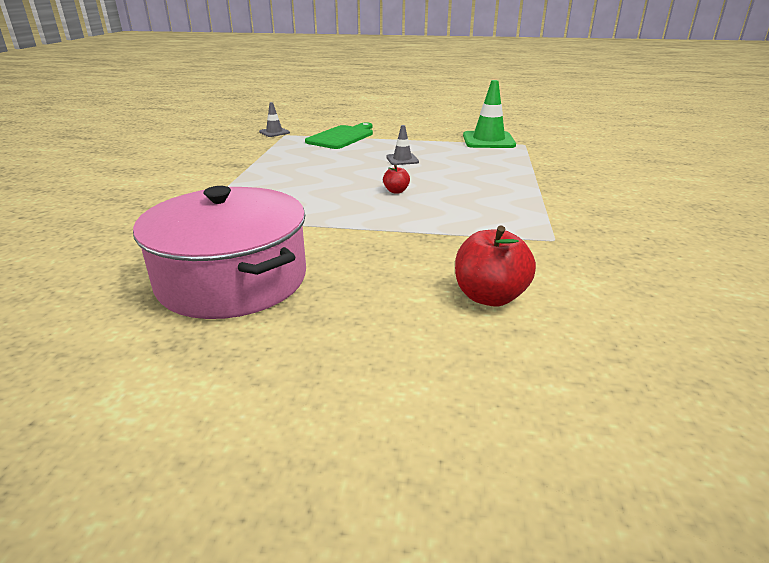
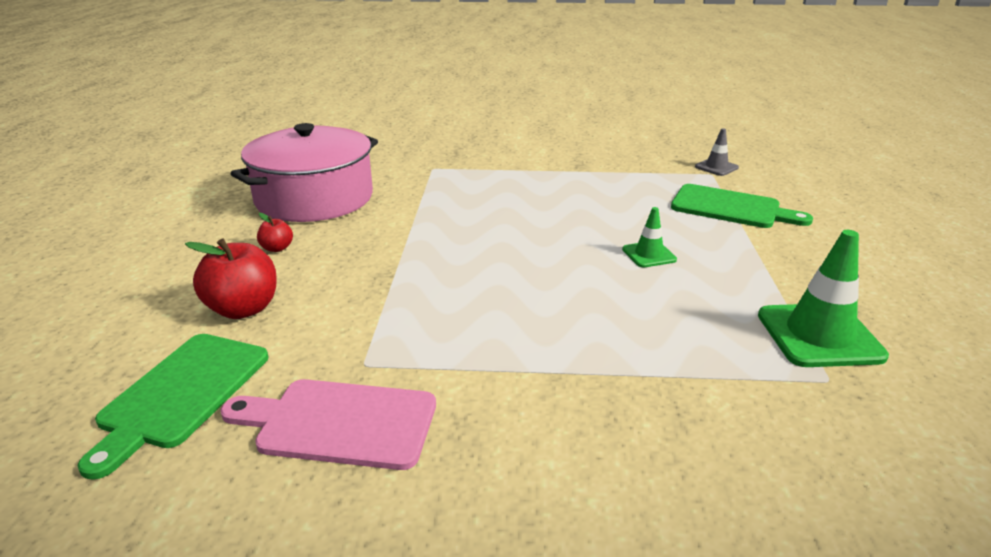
camera: 85 degrees right, 0 degrees up
red apple [383,165,410,193] -> red apple moved to [257,213,293,252]
grey traffic cone [386,125,419,165] -> green traffic cone [622,207,677,268]
none -> green cutting board [77,334,268,480]
none -> pink cutting board [220,379,436,470]

